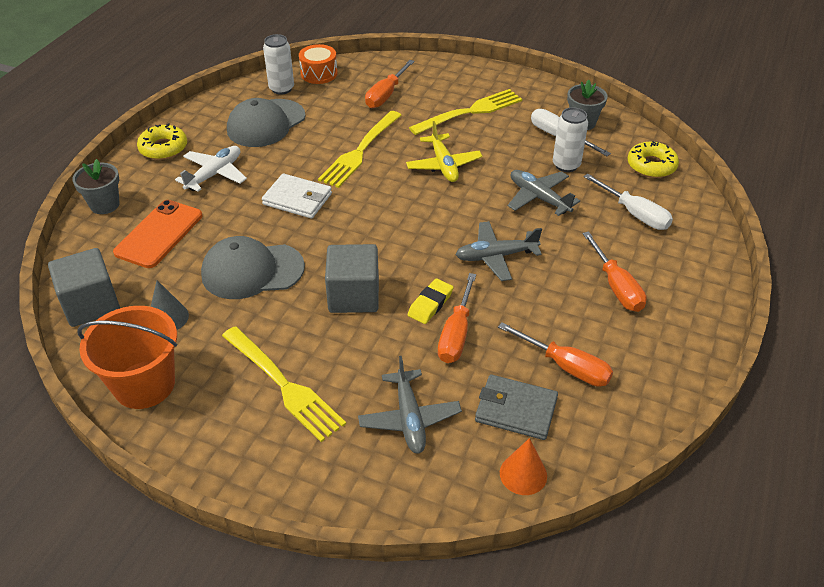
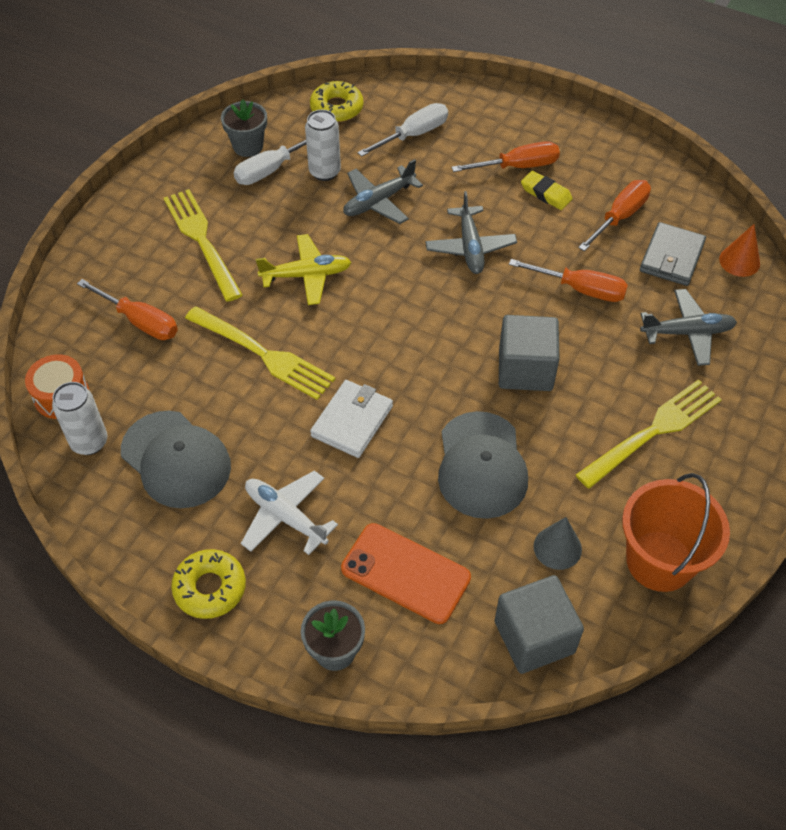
camera: 85 degrees left, 10 degrees up
yellow eraser [408,278,453,324] -> yellow eraser moved to [521,171,573,210]

